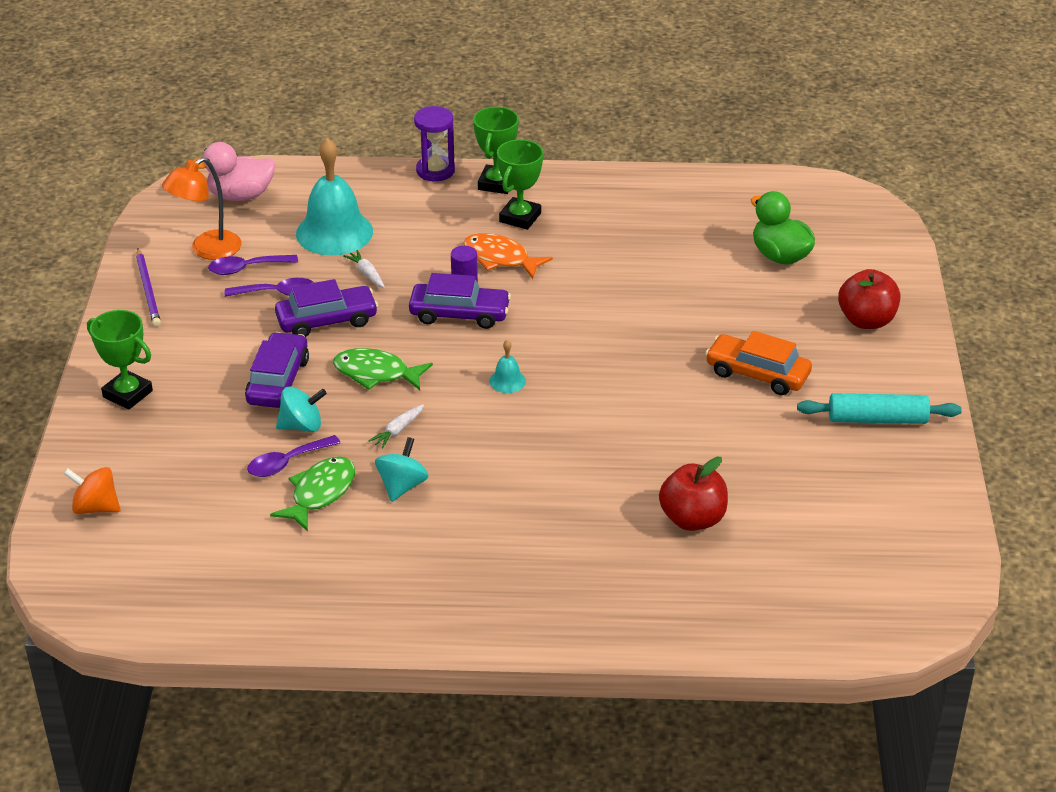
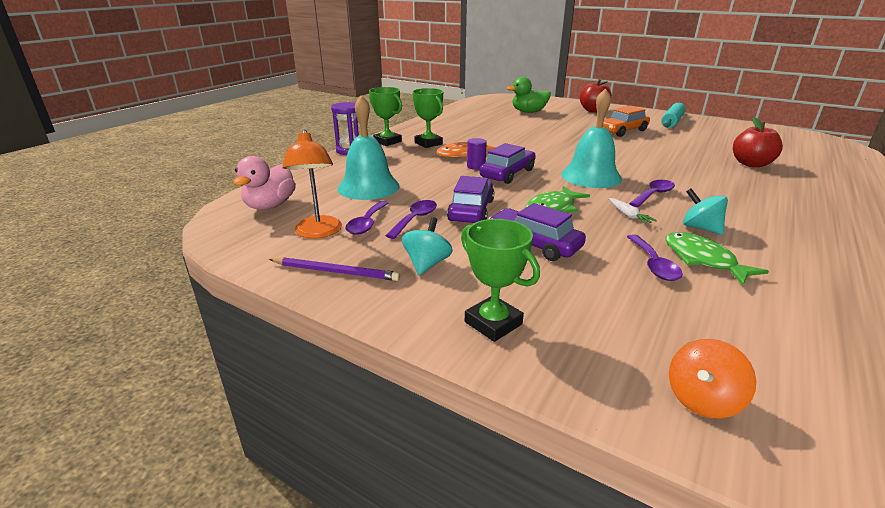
camera: 60 degrees left, 10 degrees down
green trophy [87,310,153,410] -> green trophy turned 75 degrees clockwise [461,219,540,342]
turquoise spinning top [276,386,327,432] -> turquoise spinning top moved to [402,217,453,275]
white carrot [343,250,385,288] -> none
turquoise bell [489,340,526,393] -> turquoise bell [561,88,622,188], size x2.31
none -> purple spoon [629,180,675,207]

